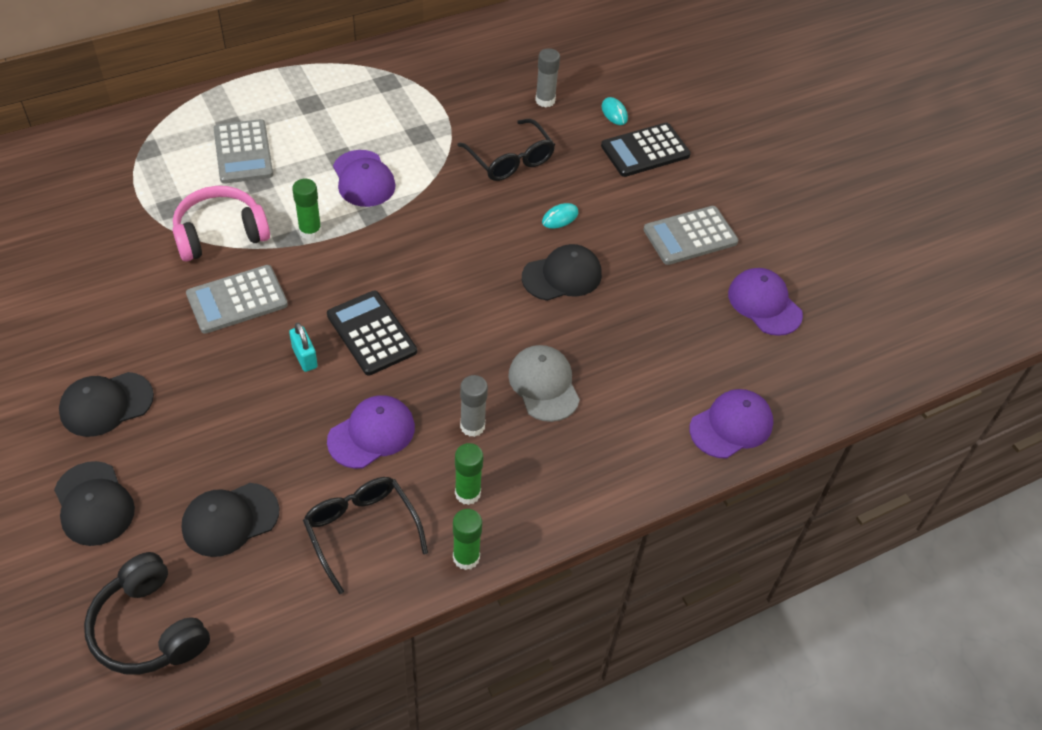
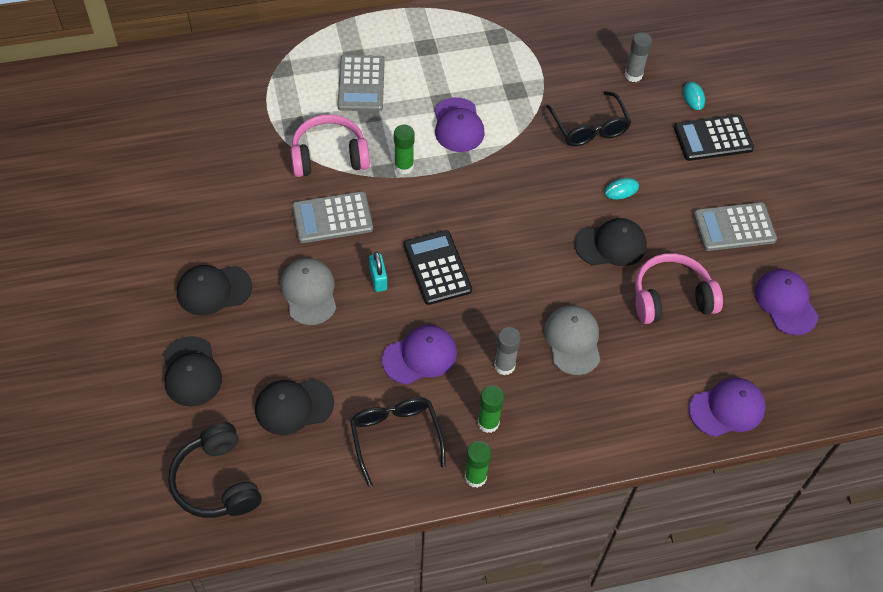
camera: 15 degrees right, 5 degrees up
none -> grey cap [280,258,336,325]
none -> pink headphones [635,253,723,324]

